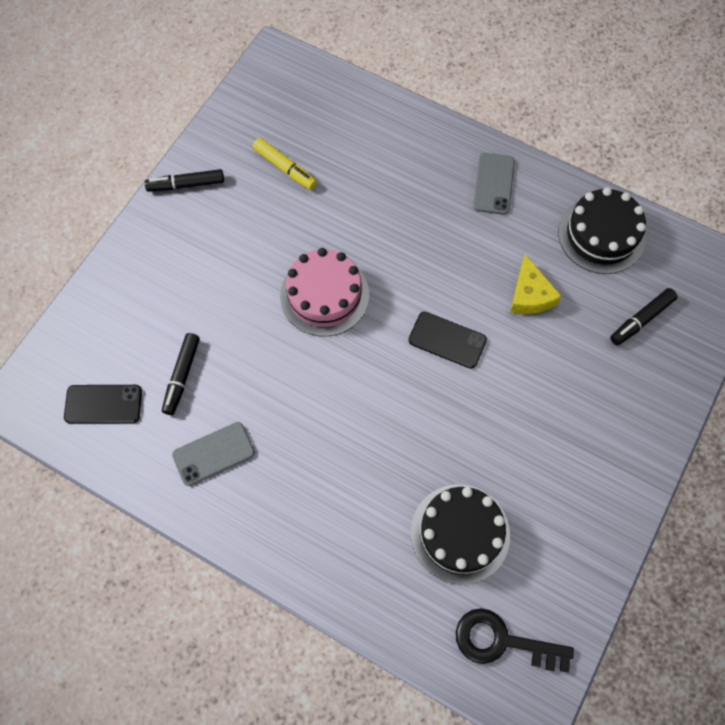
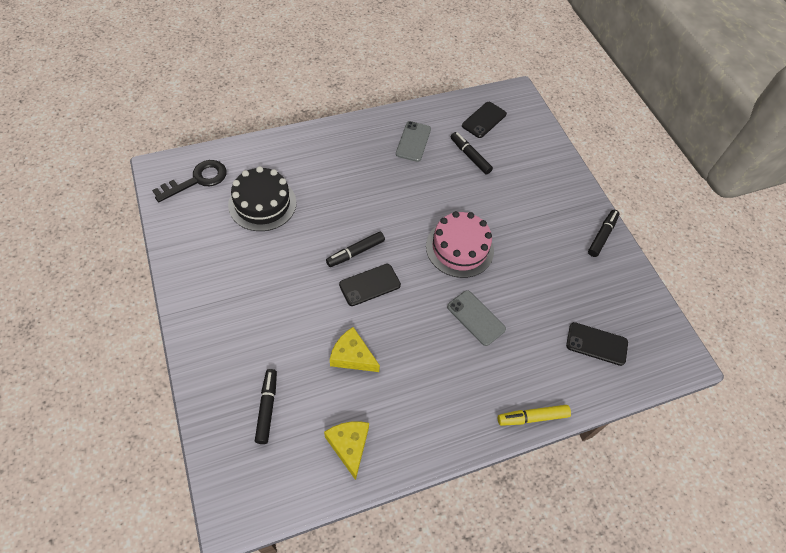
camera: 125 degrees right, 10 degrees down
yellow marker [253,138,317,190] -> yellow marker moved to [498,405,571,426]
grey phone [473,153,515,215] -> grey phone moved to [447,290,506,346]
black cake [558,187,646,274] -> yellow cheese [324,421,369,480]
none -> black marker [326,232,385,267]
none -> black phone [566,322,628,366]

